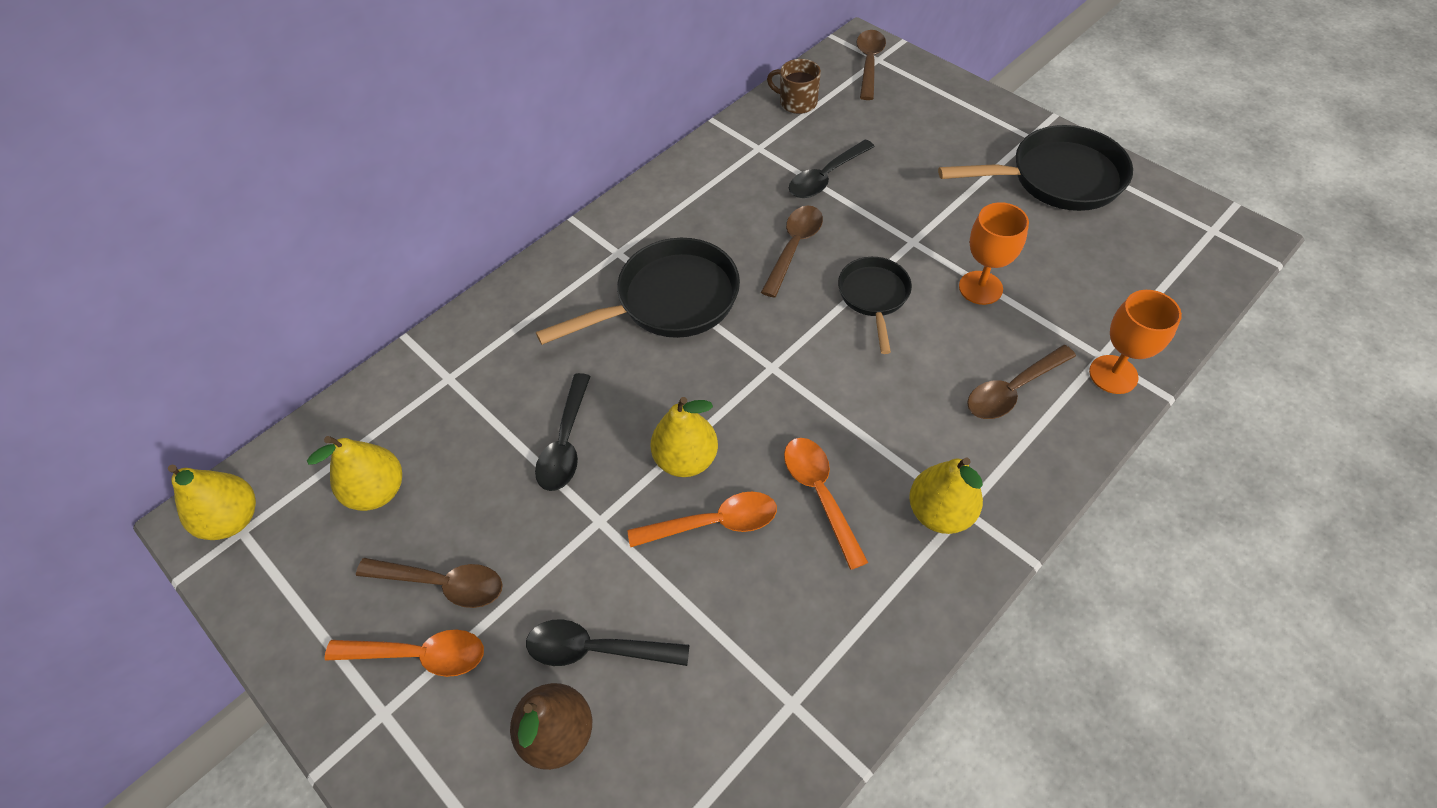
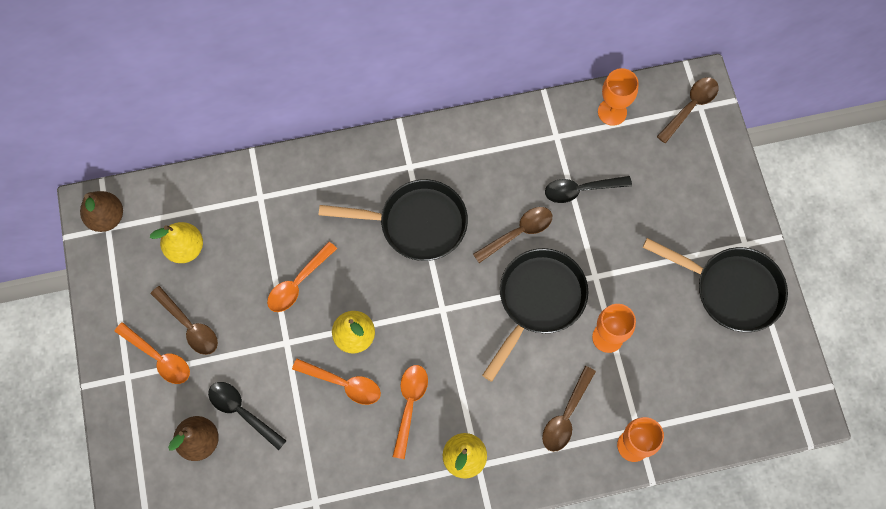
camera: 30 degrees right, 15 degrees up
yellow pear [168,465,256,540] -> brown pear [80,191,123,232]
black spoon [535,373,591,491] -> orange spoon [267,242,337,312]
brown mug [767,59,821,114] -> orange goblet [598,68,639,126]
black pan [838,257,912,354] -> black pan [482,248,589,382], size x1.68
brown spoon [967,345,1076,419] -> brown spoon turned 60 degrees counterclockwise [542,366,596,452]

